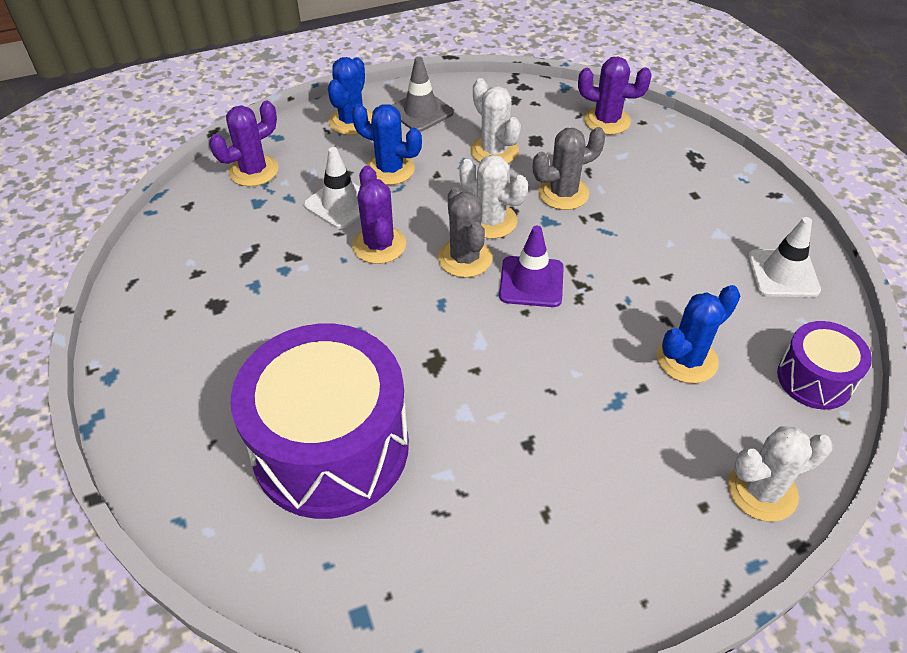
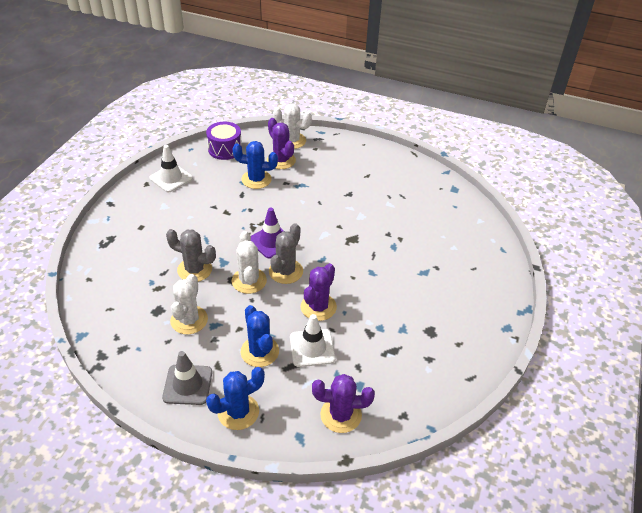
camera: 140 degrees left, 5 degrees down
purple drum [231,324,409,519] -> none
purple cactus [578,56,652,135] -> purple cactus moved to [267,118,296,169]

